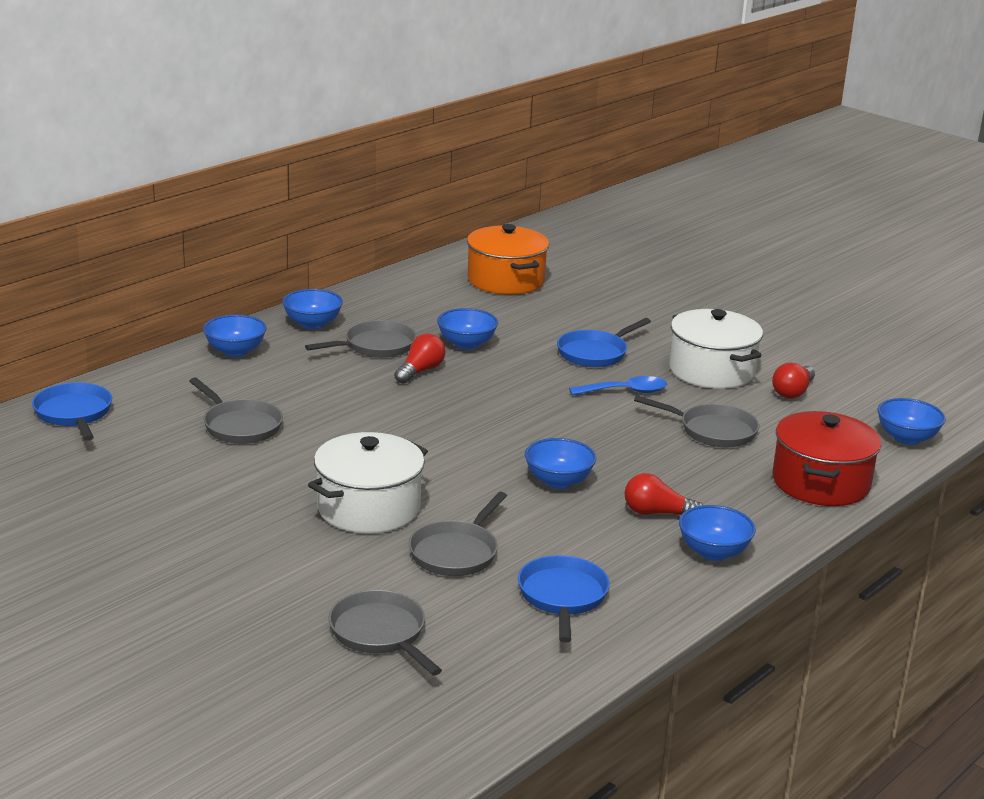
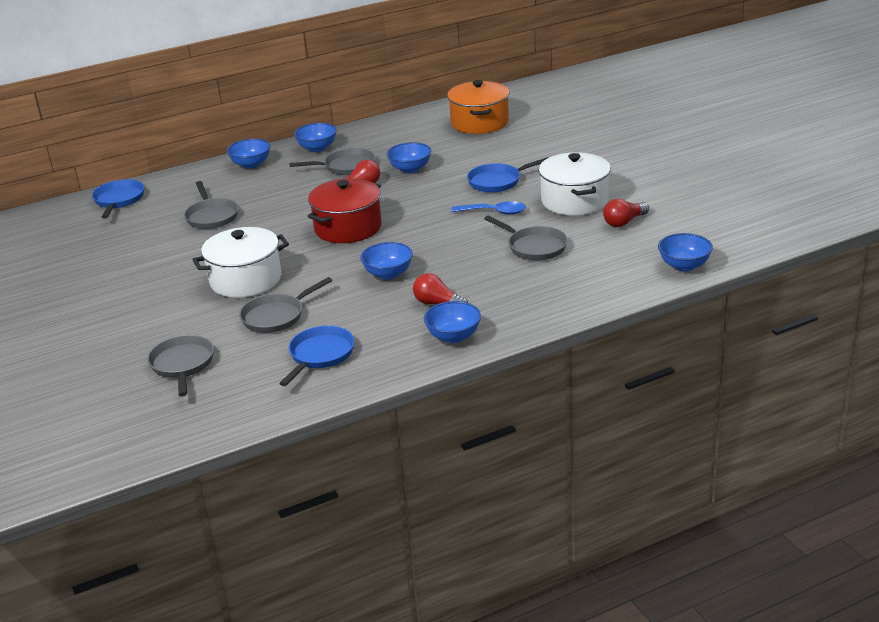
camera: 25 degrees right, 5 degrees up
red pot [772,411,881,506] -> red pot moved to [308,178,382,243]

